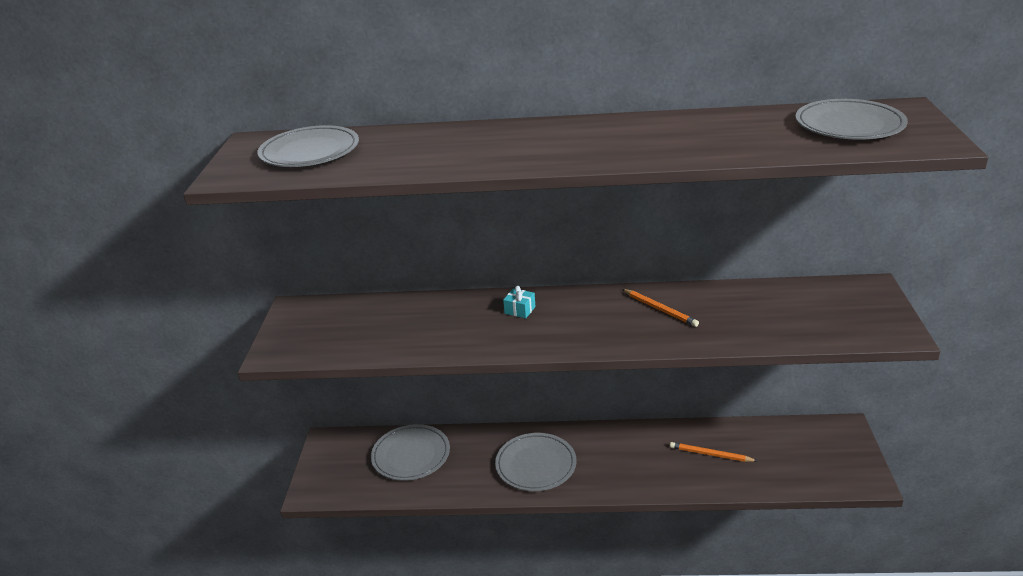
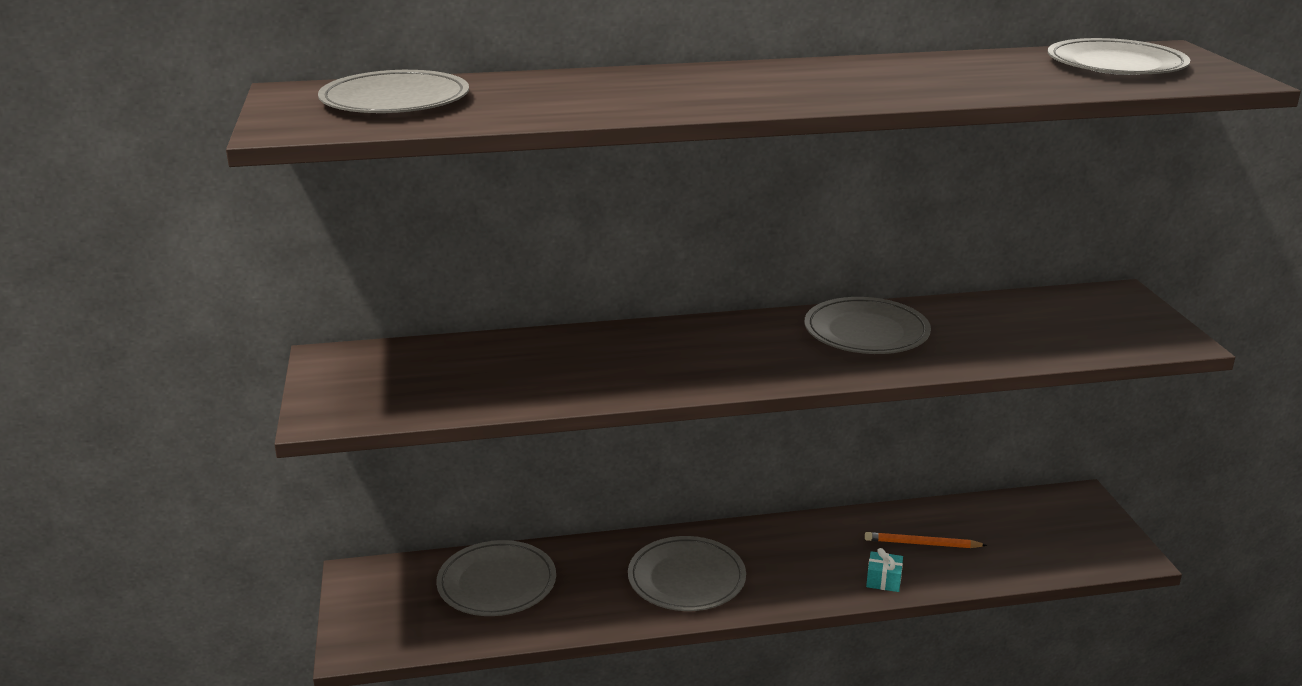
camera: 15 degrees left, 5 degrees down
turquoise gift [503,286,536,318] -> turquoise gift moved to [866,548,903,592]
orange pencil [622,289,699,327] -> grey plate [804,297,931,354]

